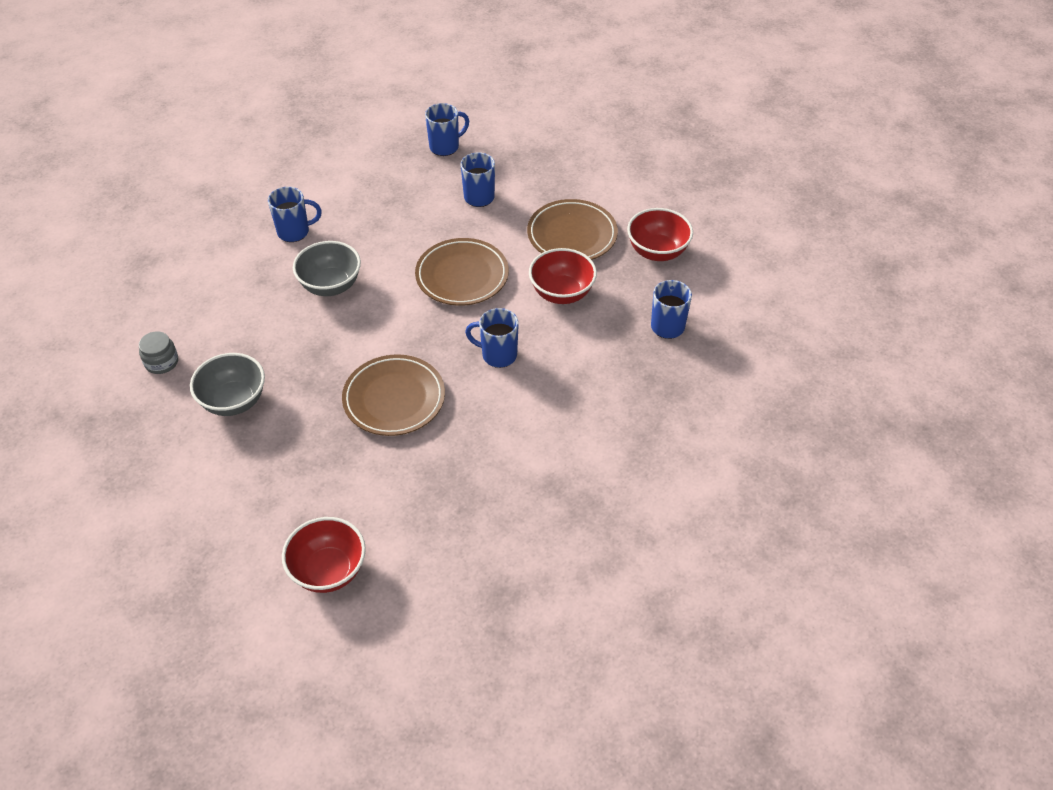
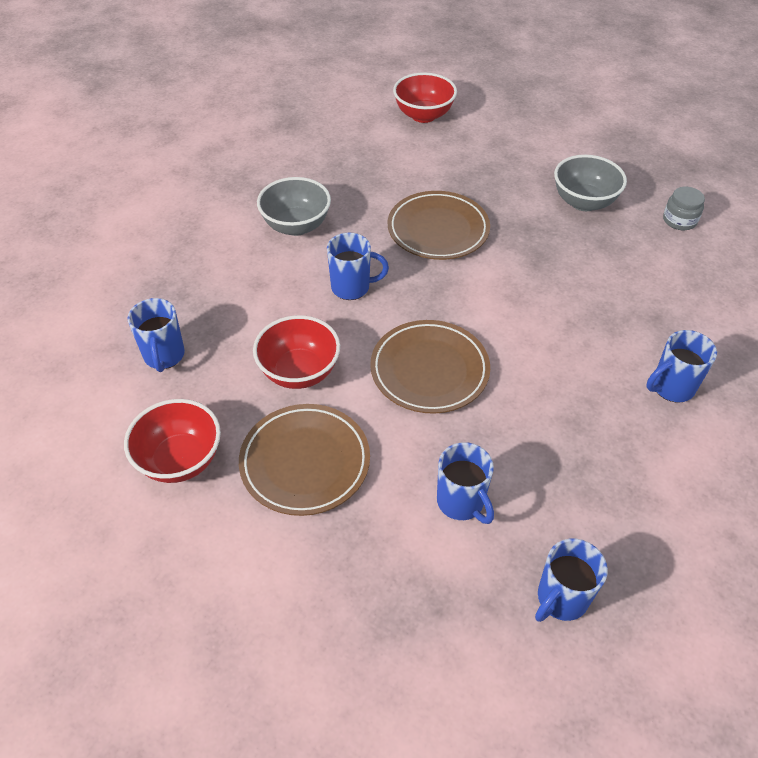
camera: 165 degrees right, 0 degrees up
grey bowl [293,241,361,296] -> grey bowl moved to [257,177,331,236]

